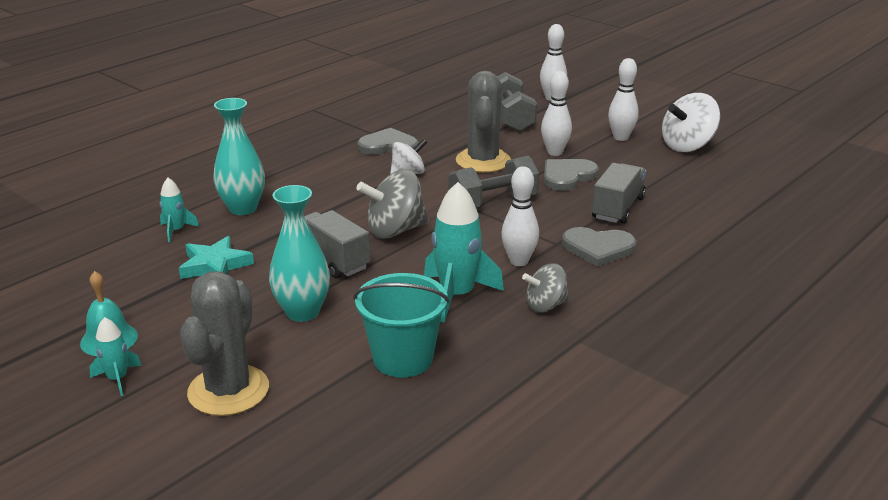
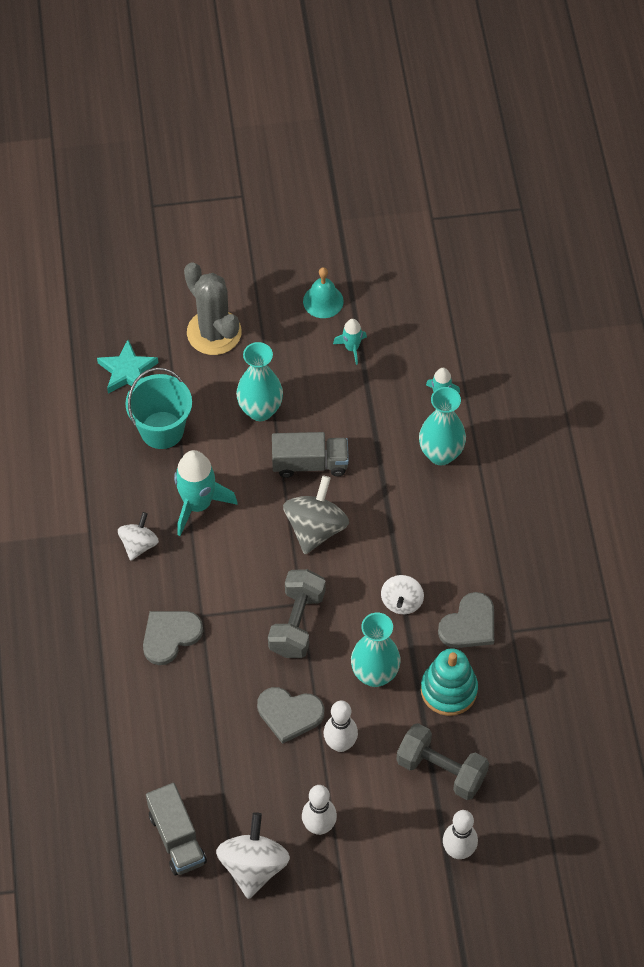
camera: 130 degrees right, 30 degrees up
turquoise rocket [89,317,142,396] -> turquoise rocket moved to [333,319,367,365]
turquoise star [179,236,254,279] -> turquoise star moved to [97,340,158,394]
grey cactus [456,71,511,173] -> turquoise vase [351,613,401,687]
white bowling pin [501,166,539,266] -> none
grey spinning top [522,264,569,313] -> white spinning top [118,512,159,561]
grey heart [544,159,599,191] -> grey heart turned 105 degrees clockwise [257,687,324,744]
grey truck [592,163,646,224] -> grey truck moved to [146,783,207,875]
none -> turquoise stacking toy [421,648,478,716]

